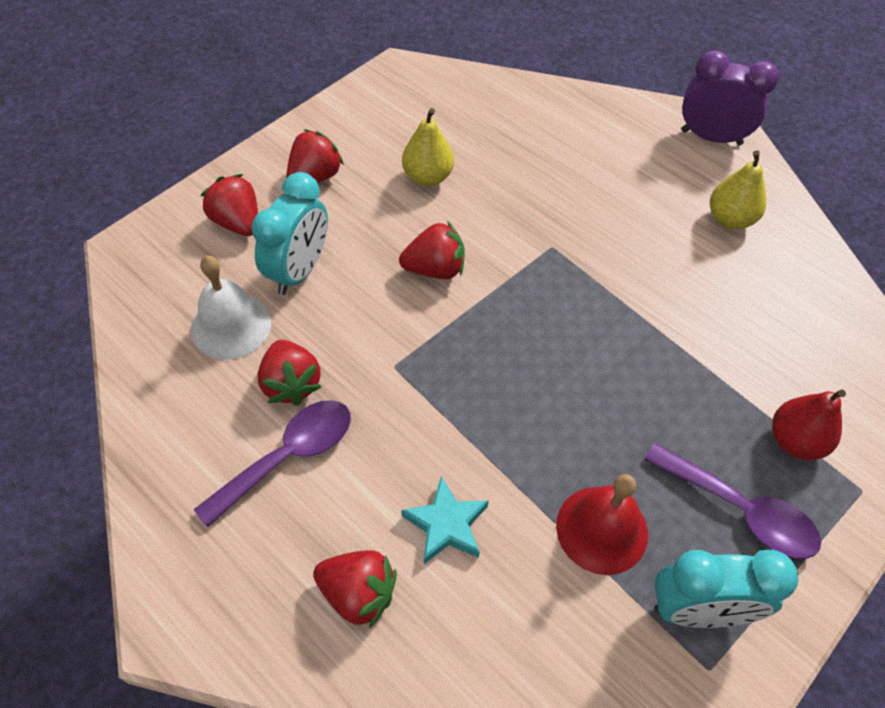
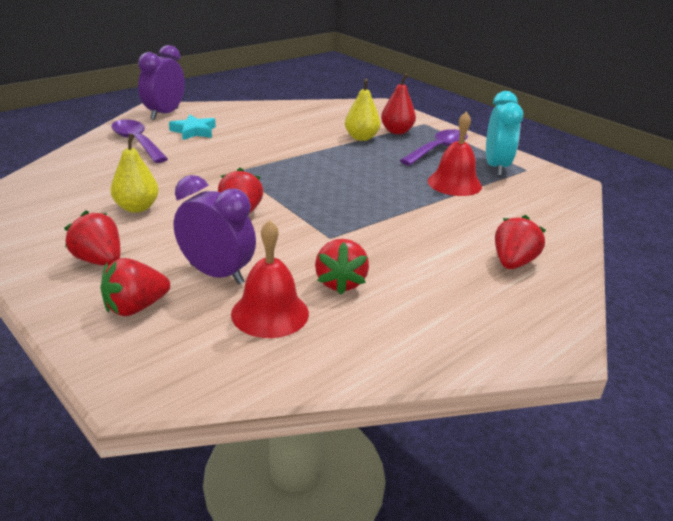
camera: 85 degrees left, 25 degrees down
white bell [191,256,271,360] -> red bell [231,220,309,338]
purple spoon [194,400,351,528] -> purple spoon moved to [111,120,168,163]
turquoise clock [251,172,328,295] -> purple clock [174,175,256,285]
red strawberry [257,340,322,406] -> red strawberry turned 105 degrees clockwise [315,239,369,295]
turquoise star [401,476,489,564] -> turquoise star moved to [169,115,216,140]
yellow pear [710,150,766,229] -> yellow pear moved to [345,79,380,141]

